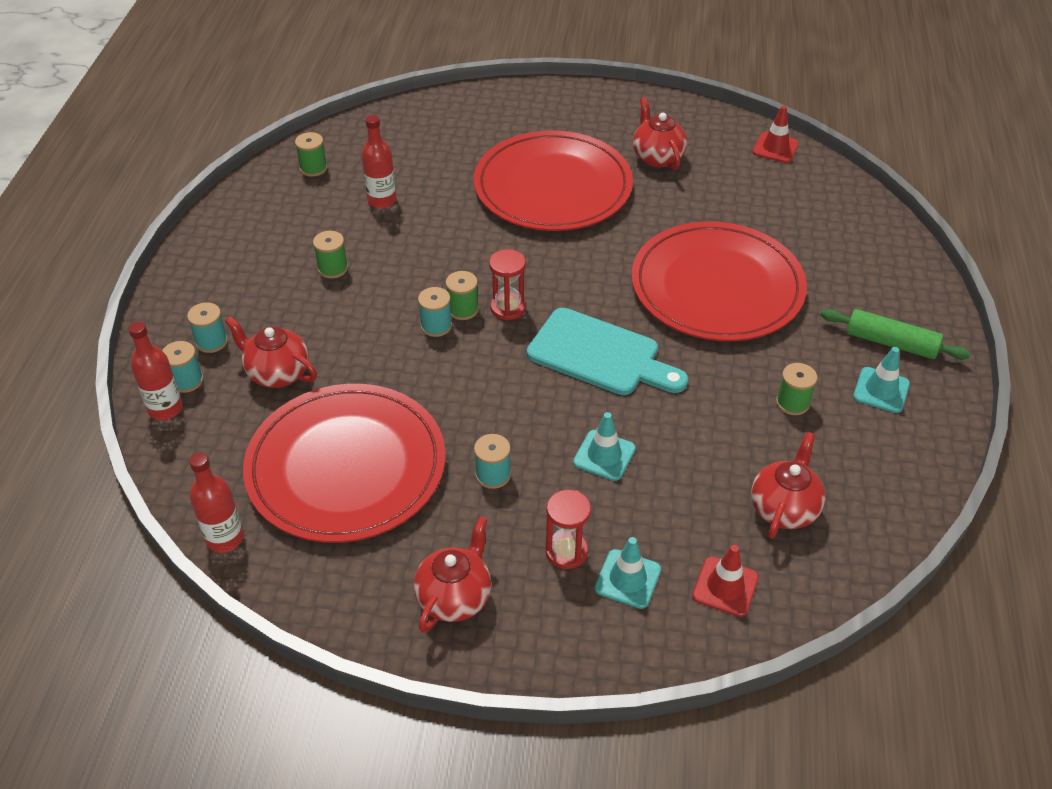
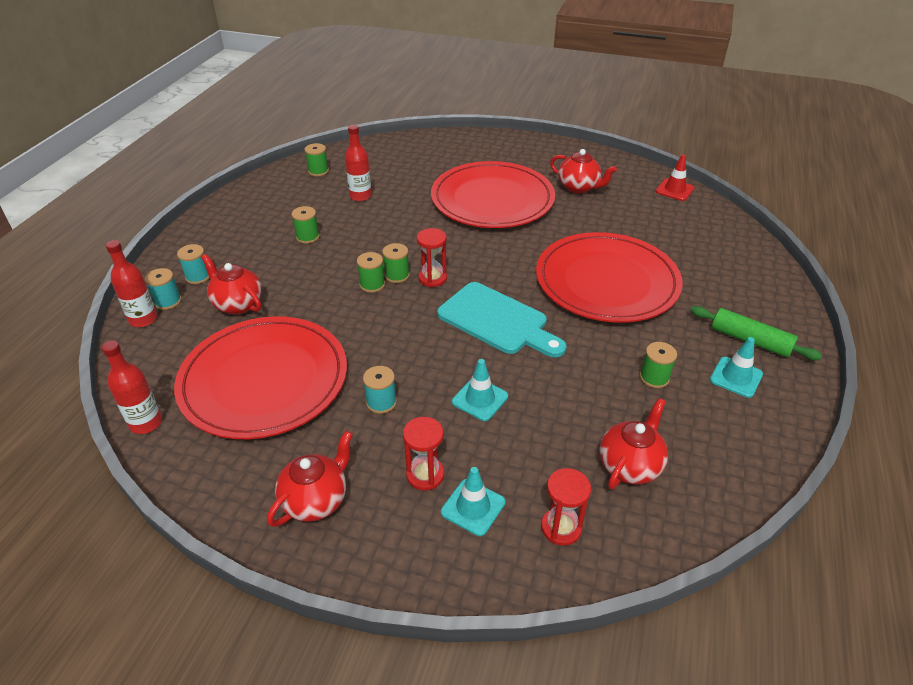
camera: 10 degrees right, 5 degrees down
turquoise spool [418,287,452,337] -> green spool [357,252,385,293]
red teapot [633,97,687,170] -> red teapot turned 135 degrees clockwise [550,149,617,194]
red traffic cone [692,545,759,617] -> red hourglass [541,468,591,546]

